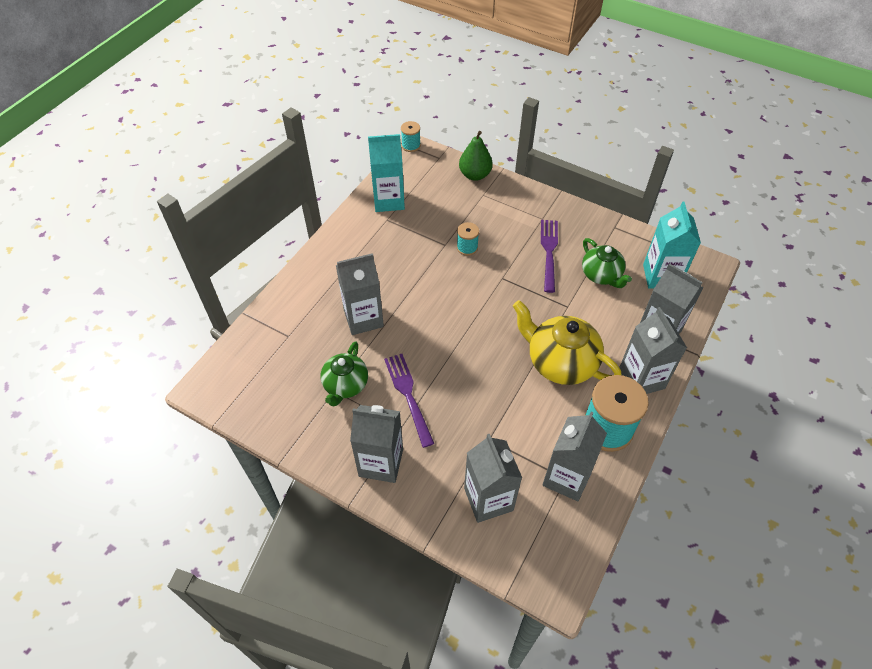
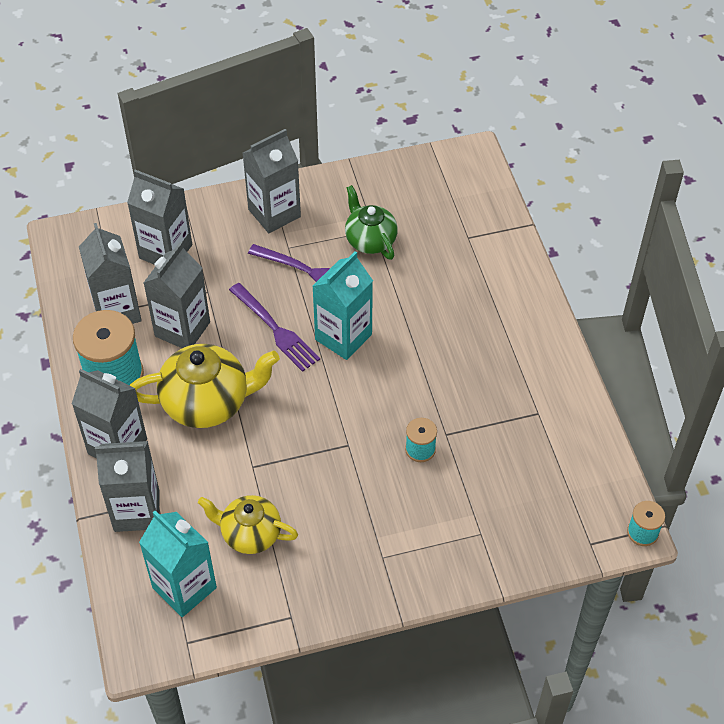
camera: 135 degrees right, 0 degrees up
grey carton [336,253,384,335] -> grey carton moved to [143,242,210,348]
turquoise carton [368,134,405,212] -> turquoise carton moved to [312,251,373,360]
green pear [459,131,493,181] -> none
purple fork [541,220,558,293] -> purple fork moved to [229,283,320,372]
green teapot [582,238,632,288] -> yellow teapot [198,495,298,554]

